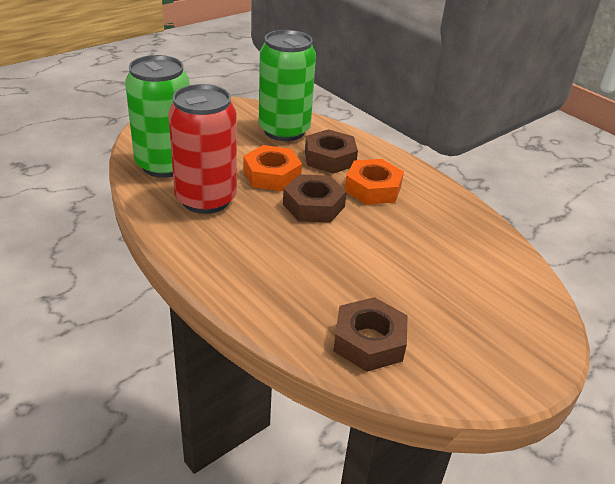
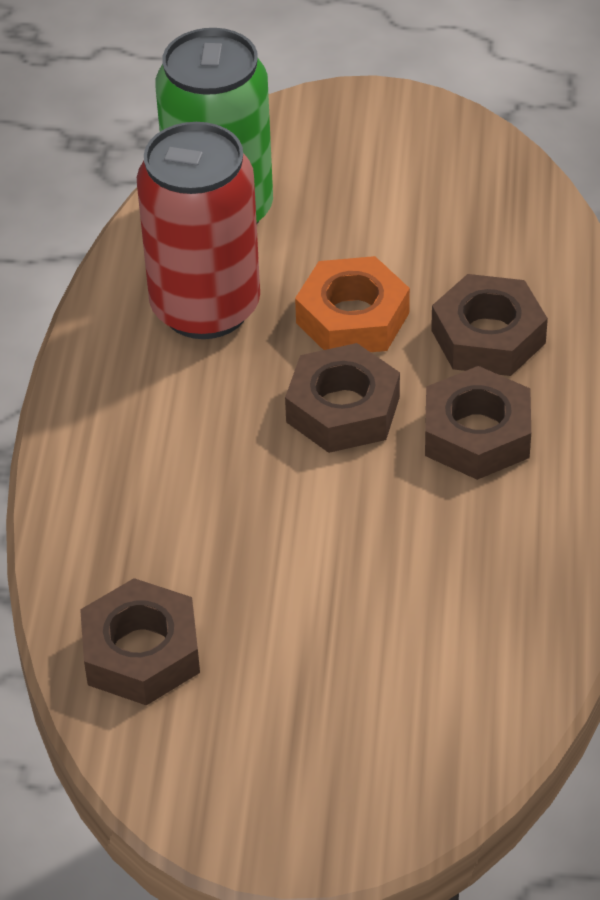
camera: 50 degrees right, 10 degrees up
green can [259,30,316,141] -> none
orange nut [345,159,404,205] -> brown nut [425,366,531,480]

